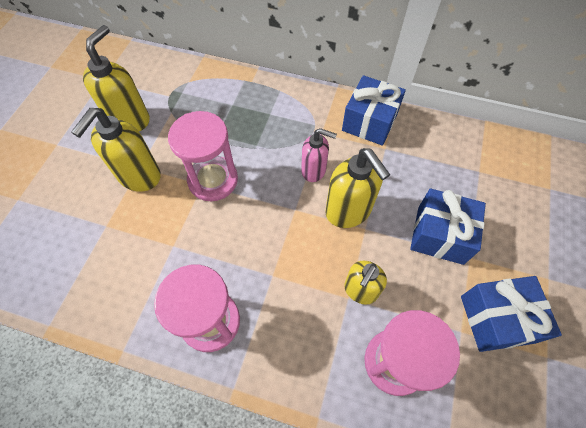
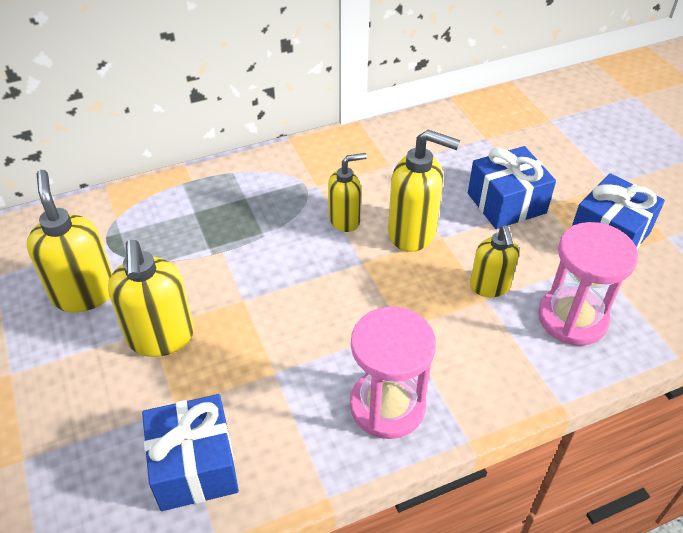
camera: 40 degrees left, 15 degrees down
pink hourglass [168,111,238,201] -> none
pink soap dispenser [301,128,337,182] -> yellow soap dispenser [328,153,367,232]
blue gift [342,75,406,146] -> blue gift moved to [142,394,239,511]

